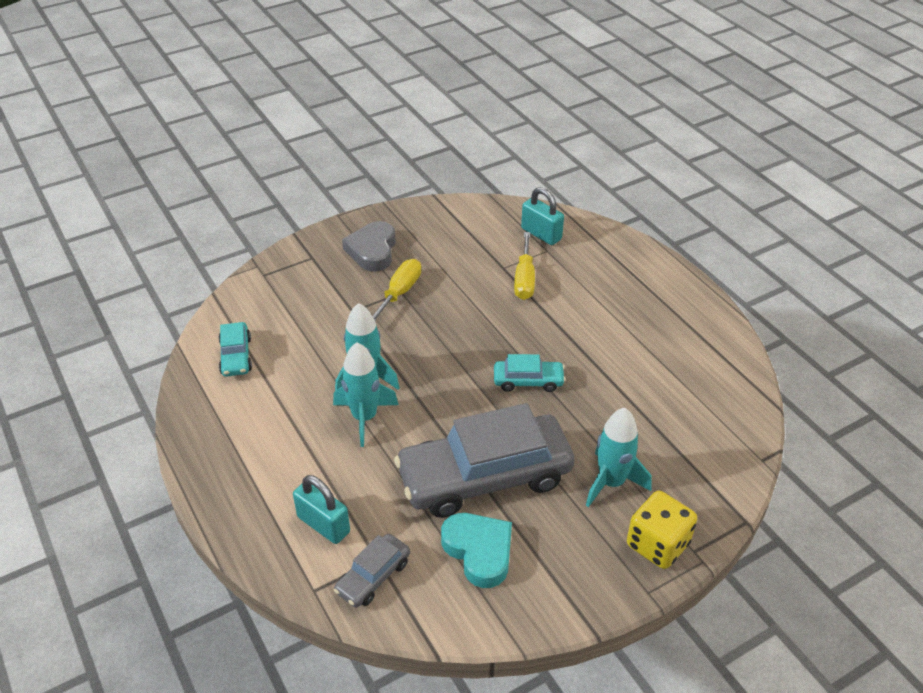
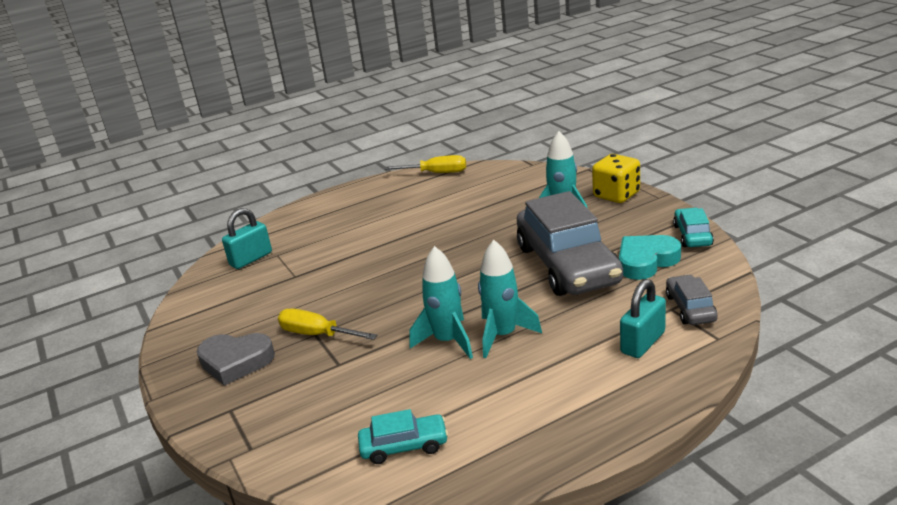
camera: 85 degrees left, 15 degrees down
grey car [334,534,410,608] -> grey car turned 135 degrees counterclockwise [666,275,718,325]
turquoise car [494,354,566,392] -> turquoise car moved to [673,208,714,247]
yellow screwdriver [514,232,535,300] -> yellow screwdriver moved to [385,155,466,173]

